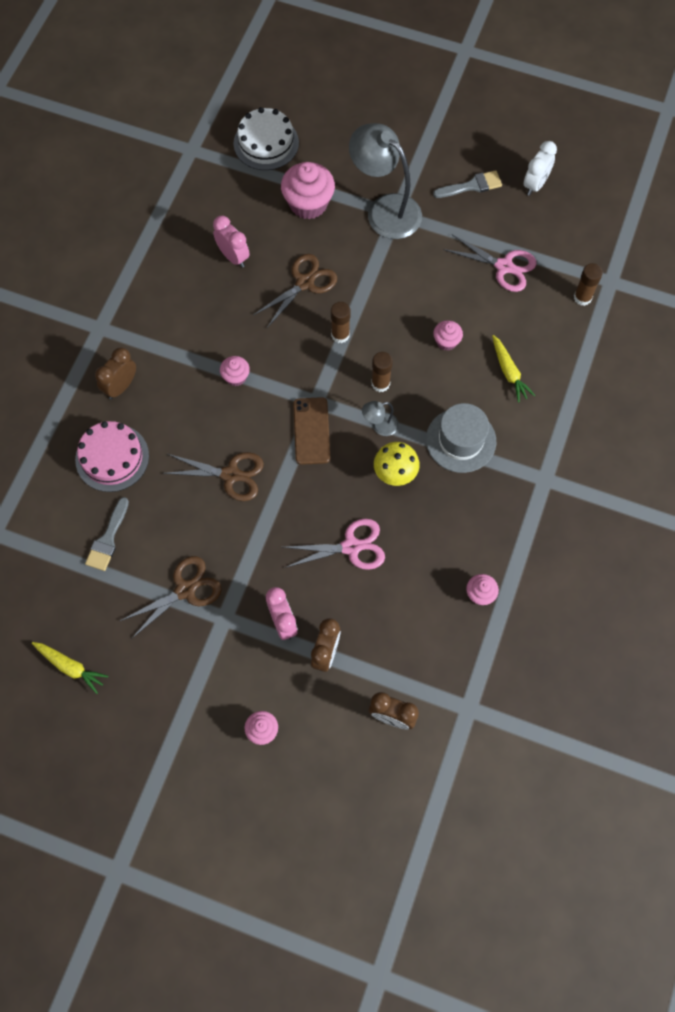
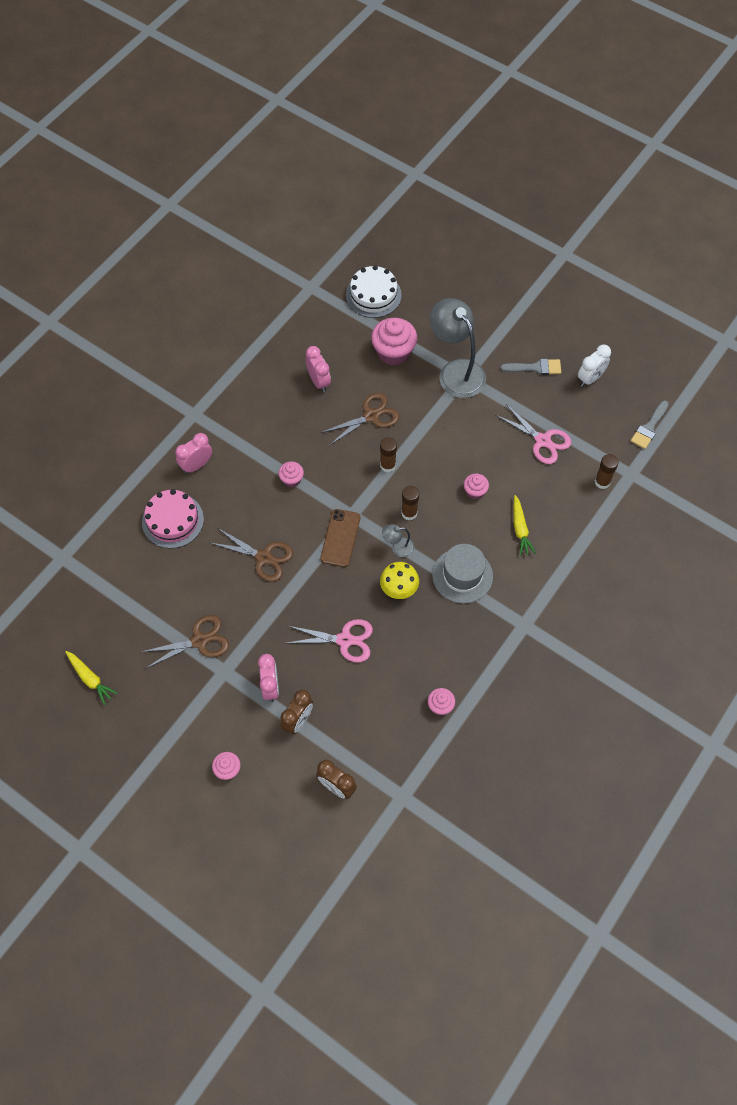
camera: 15 degrees right, 5 degrees down
grey brush [85,497,129,571] -> grey brush moved to [631,401,669,449]
brown clock [95,347,136,399] -> pink clock [175,433,212,474]

